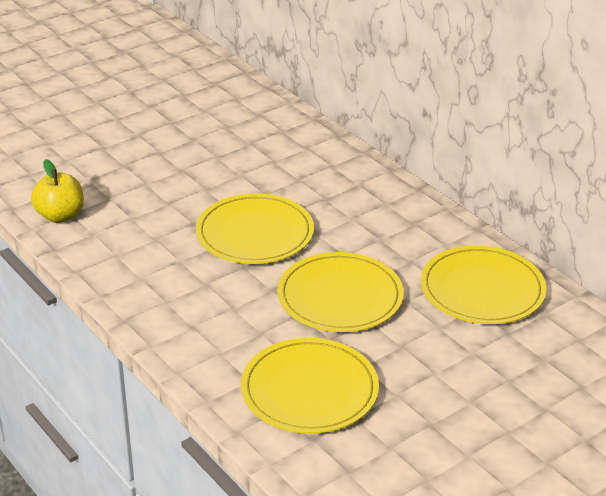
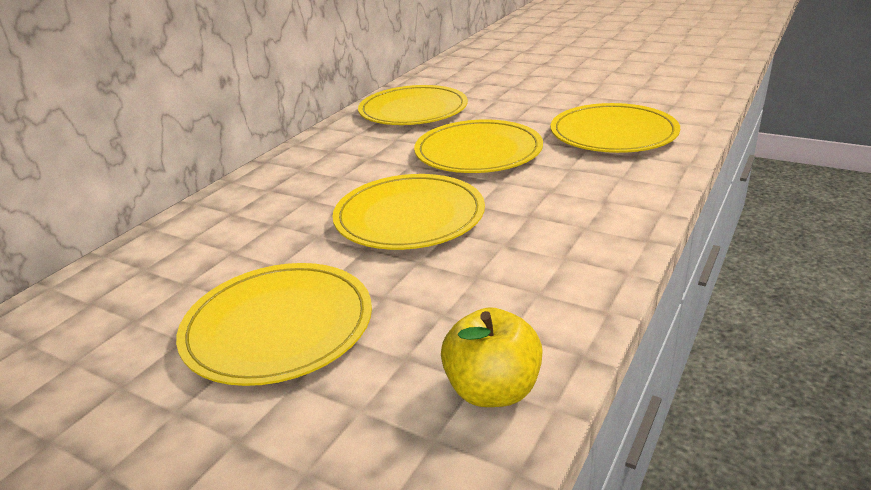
camera: 110 degrees left, 5 degrees down
none -> yellow plate [176,263,372,386]

